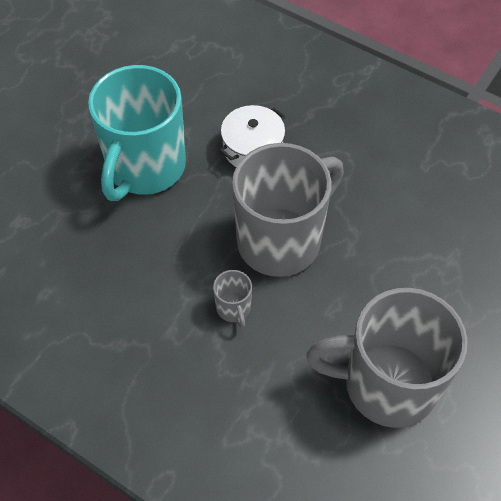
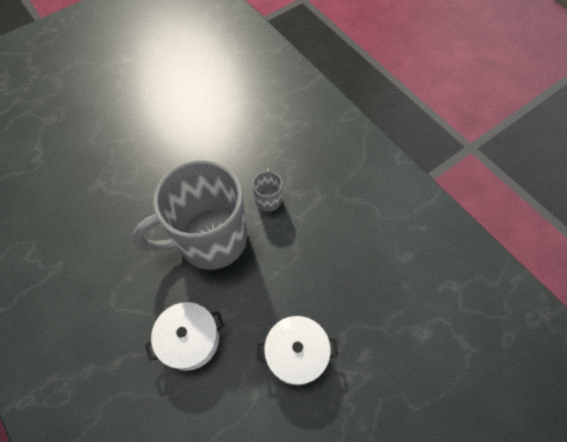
camera: 160 degrees left, 5 degrees up
turquoise mug [88,65,186,201] -> white pot [257,316,338,385]
grey mug [306,288,468,428] -> none

